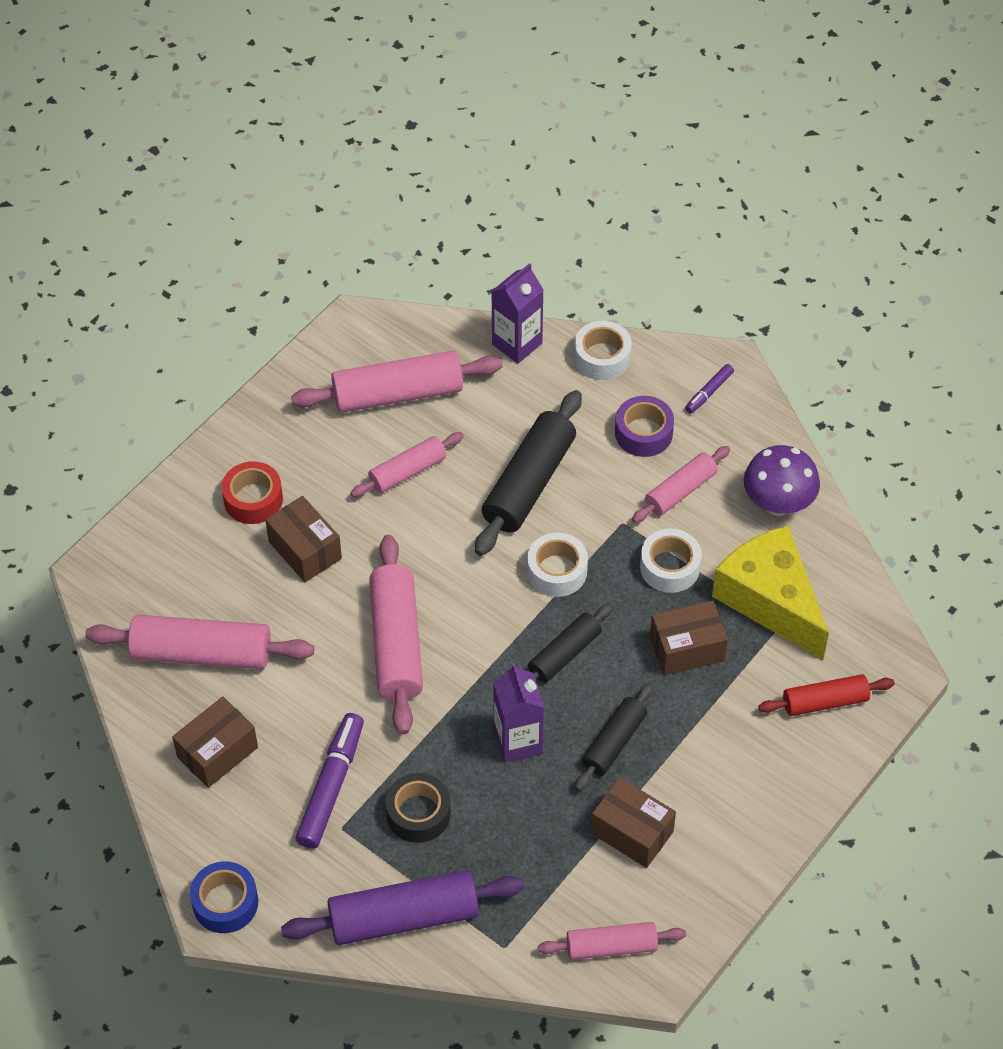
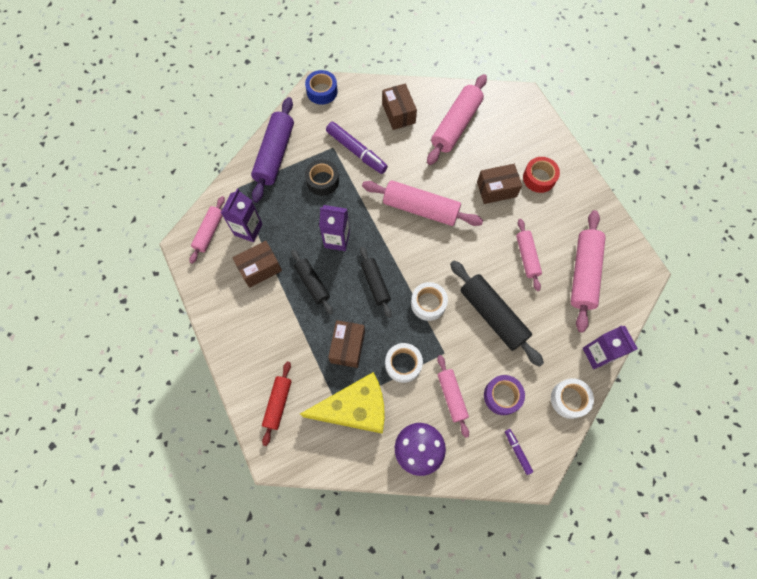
camera: 115 degrees right, 15 degrees up
none -> purple carton [221,189,263,242]

